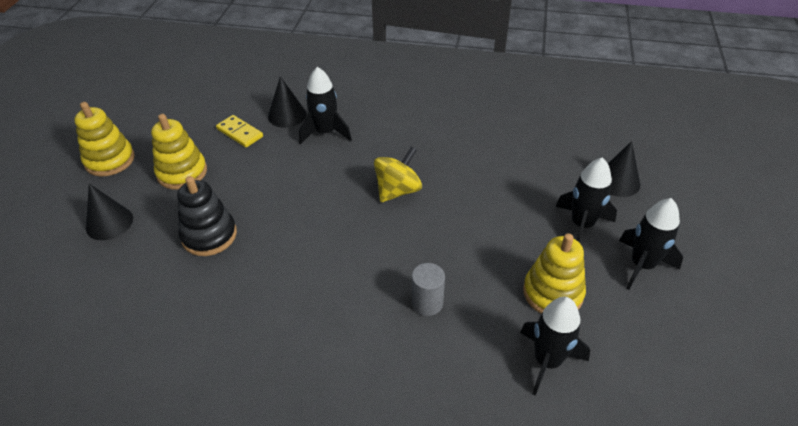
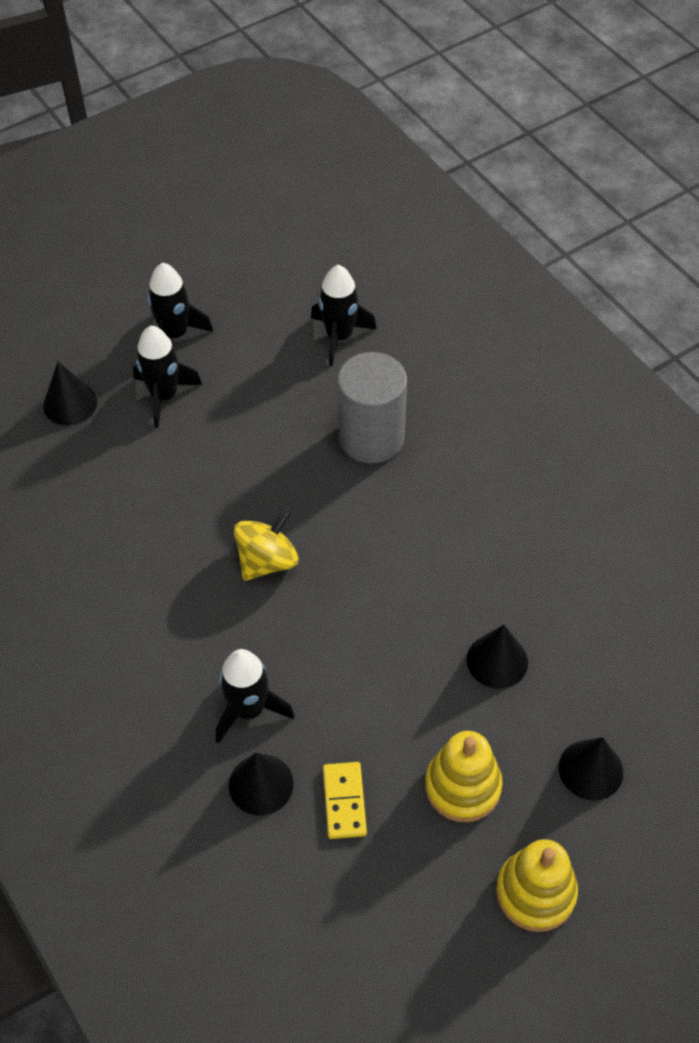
camera: 135 degrees left, 10 degrees up
black stacking toy [177,176,237,256] -> black cone [467,625,528,689]
yellow spinning top [374,146,422,202] -> yellow spinning top turned 135 degrees clockwise [234,508,298,581]
grey cylinder [412,263,445,316] -> grey cylinder [337,352,407,463], size x1.94
yellow stacking toy [523,233,586,314] -> none

